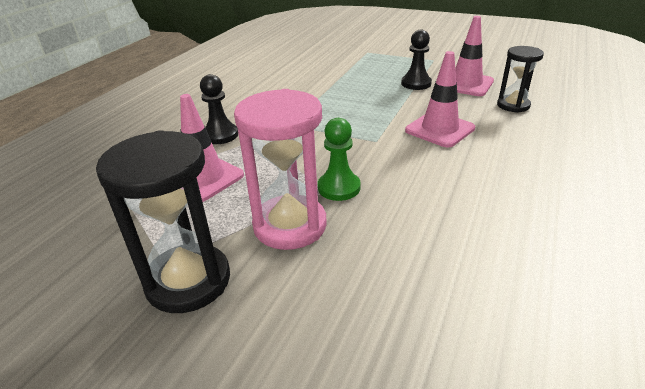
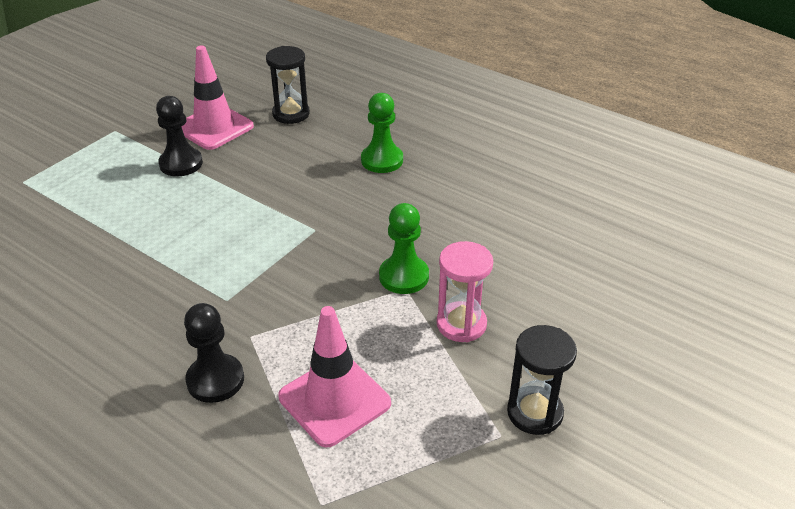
camera: 80 degrees left, 5 degrees up
black hourglass [96,130,230,313] -> black hourglass [507,325,577,435], size x0.61
pink hourglass [234,89,327,250] -> pink hourglass [437,241,493,342], size x0.61
pink traffic cone [405,51,475,148] -> none
none -> green pawn [361,93,403,173]

